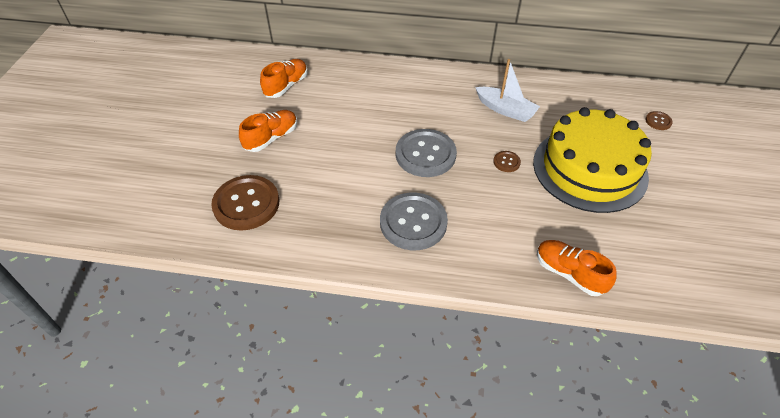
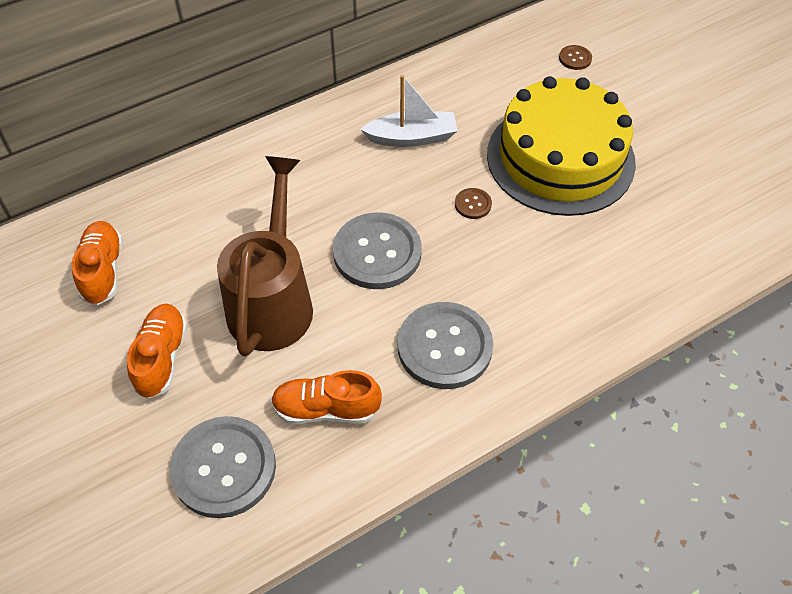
camera: 40 degrees left, 5 degrees up
brown button [211,175,279,231] -> grey button [170,416,276,518]
orange shoe [537,240,617,296] -> orange shoe moved to [271,370,382,424]
none -> brown watering can [217,156,313,356]

